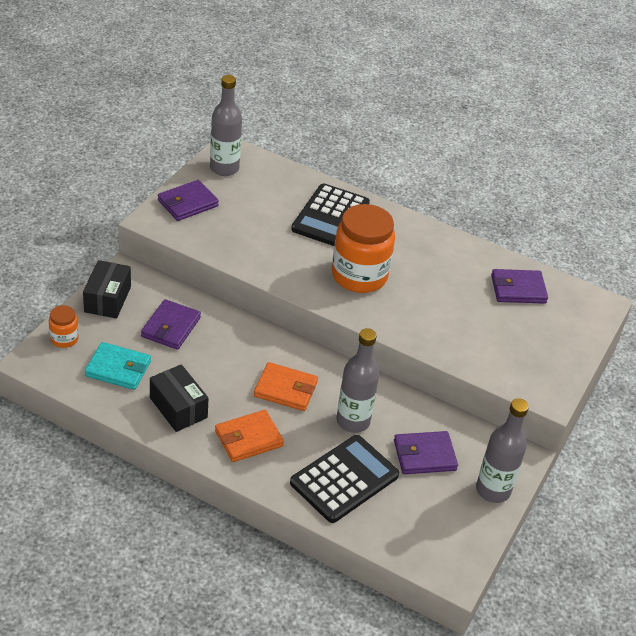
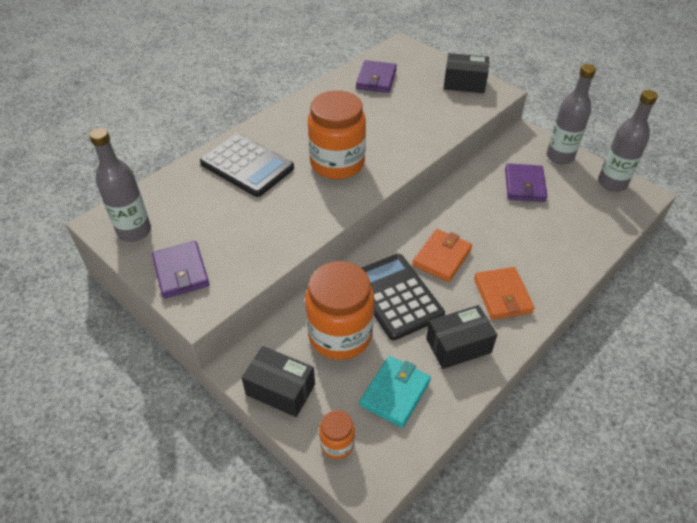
camera: 70 degrees left, 5 degrees up
purple wallet [141,299,201,350] -> orange jar [305,261,374,360]
black calculator [290,435,399,523] -> black calculator moved to [362,254,445,340]
grey bottle [336,328,379,433] -> grey bottle moved to [598,90,658,192]
none -> black box [444,53,489,93]

